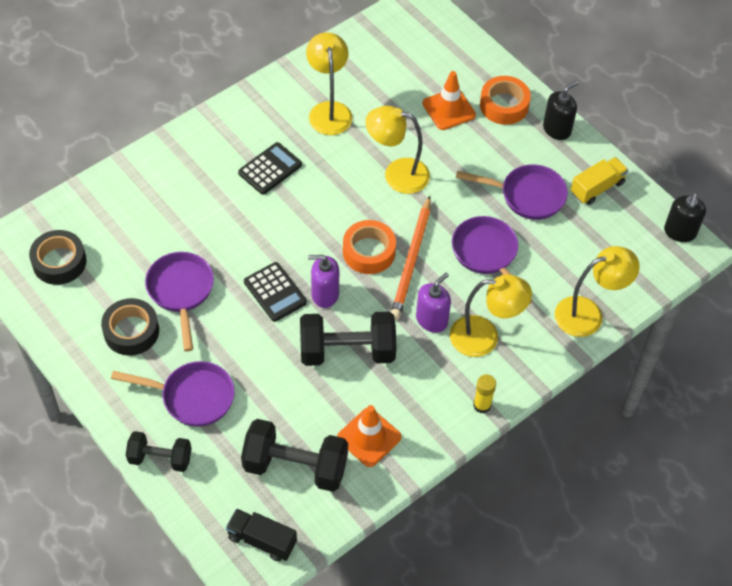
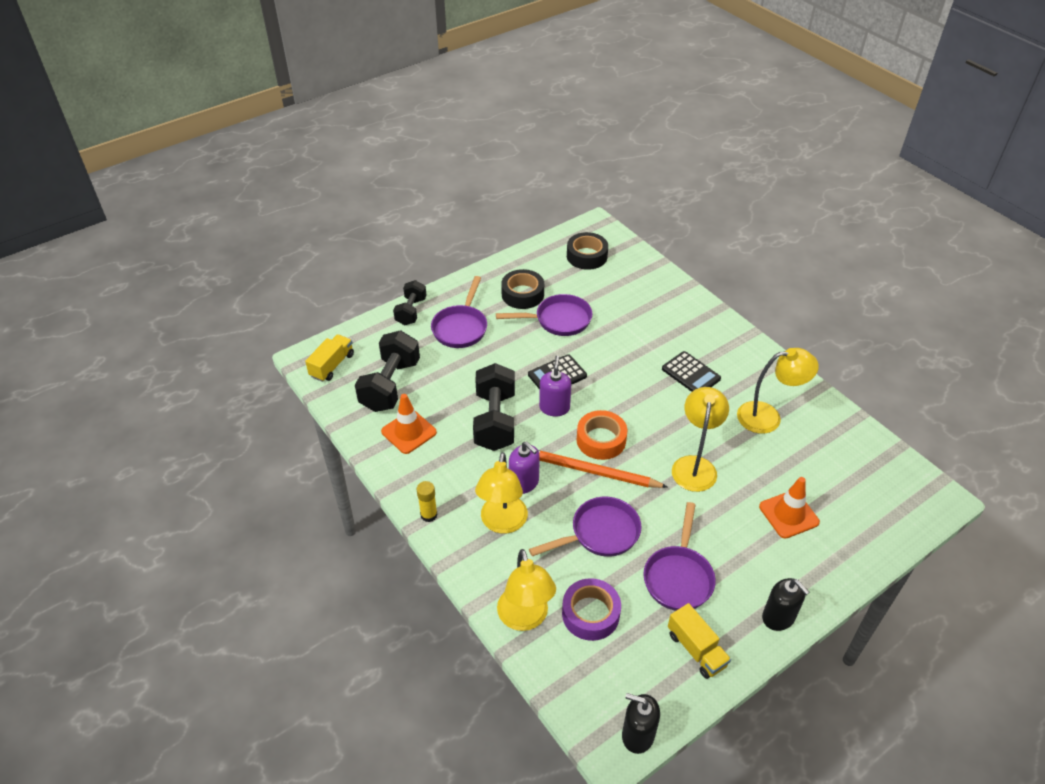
camera: 95 degrees right, 10 degrees down
black truck [226,509,297,562] -> yellow truck [305,334,354,382]
orange tape [480,76,531,125] -> none
none -> purple tape [562,578,621,641]

